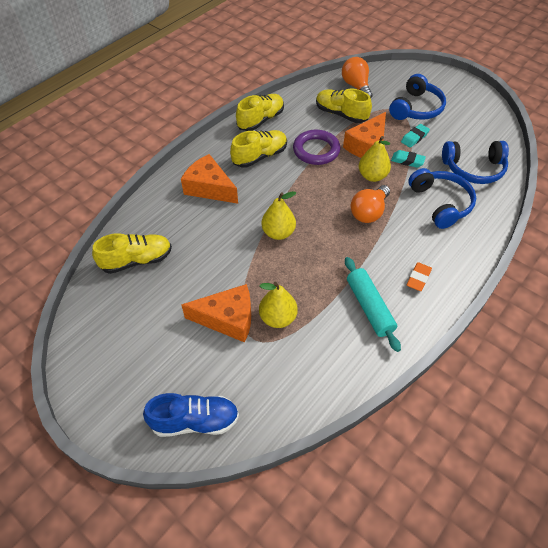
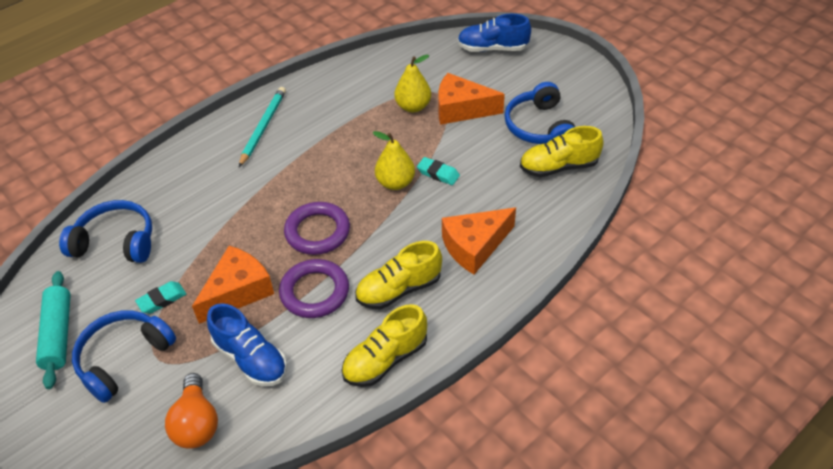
camera: 170 degrees left, 5 degrees down
orange cheese [181,154,238,204] -> orange cheese turned 105 degrees clockwise [442,208,516,275]
yellow shoe [316,89,372,123] -> blue shoe [207,303,287,386]
turquoise rolling pin [345,257,401,352] -> turquoise rolling pin moved to [36,271,71,389]
orange light bulb [351,185,390,223] -> none
yellow pear [359,136,391,182] -> none
turquoise eraser [391,150,426,168] -> turquoise eraser moved to [417,157,460,185]
orange eraser [407,262,432,291] -> turquoise pencil [239,87,286,167]
blue headphones [408,168,476,229] -> blue headphones moved to [504,82,575,144]
none -> purple ring [284,202,350,255]

